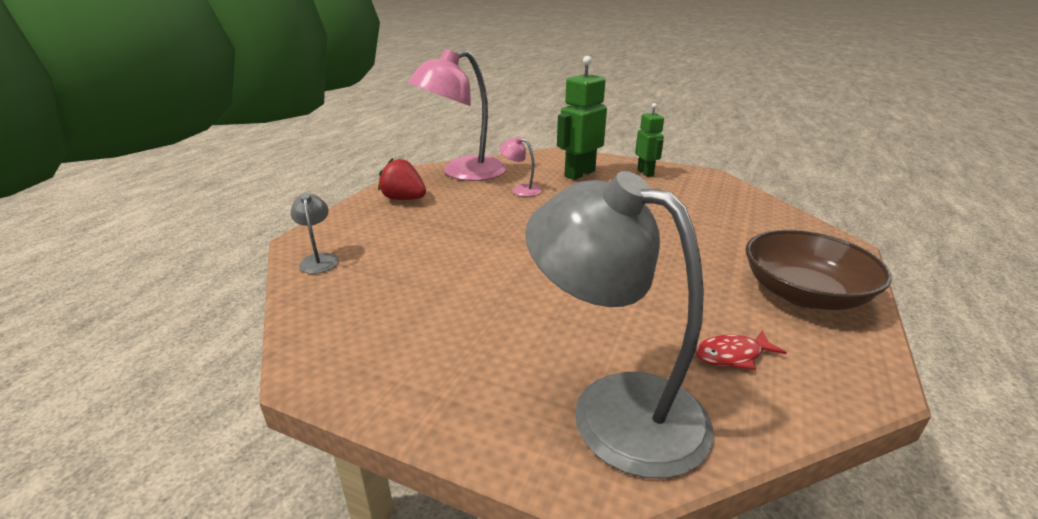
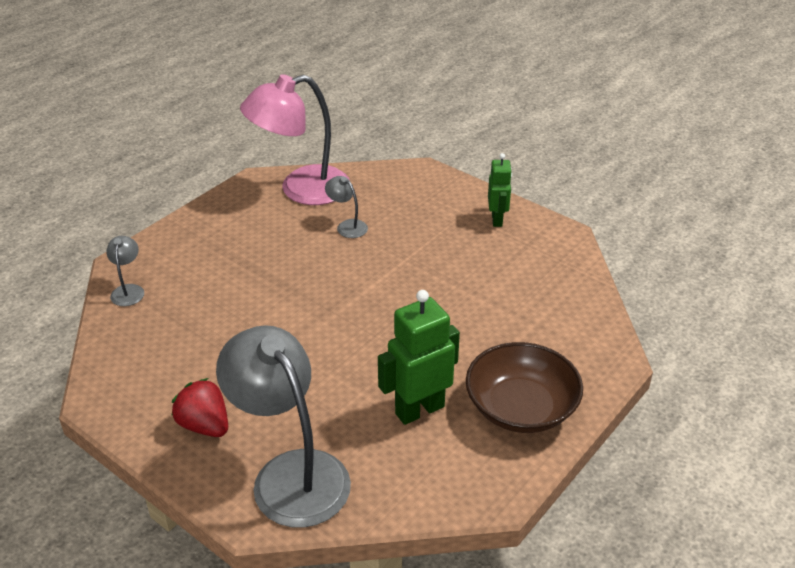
camera: 15 degrees right, 10 degrees up
red strawberry [378,158,426,200] -> red strawberry moved to [171,378,228,437]
pink lamp [500,136,541,197] -> grey lamp [325,176,368,238]
green robot [557,56,607,180] -> green robot moved to [378,290,460,425]
red fish [695,330,787,370] -> none

